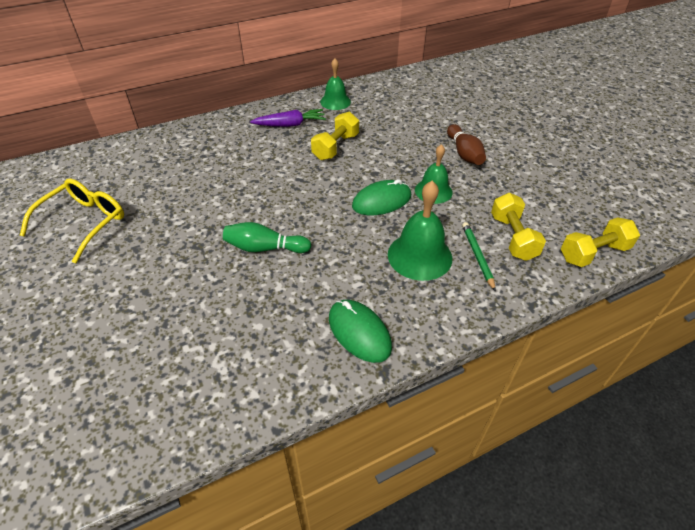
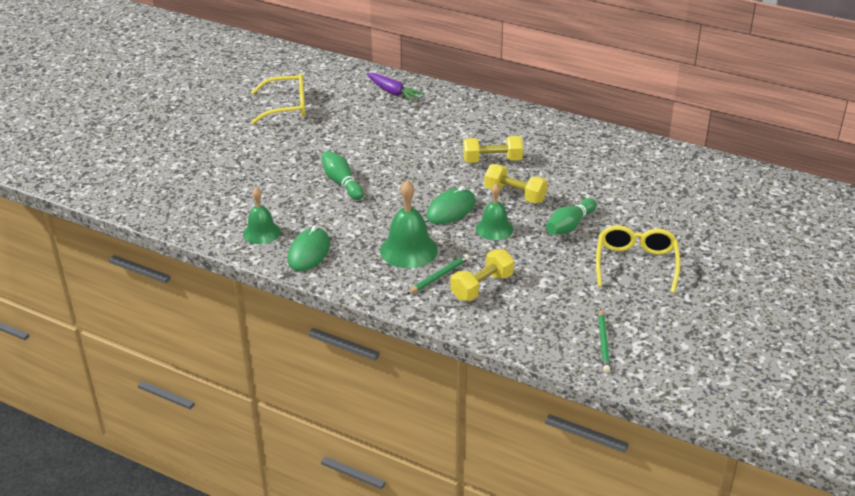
camera: 55 degrees right, 10 degrees down
purple carrot [250,109,326,127] -> purple carrot moved to [367,73,425,102]
green bell [320,58,351,110] -> green bell moved to [243,188,281,244]
green mouse [352,179,411,215] -> green mouse turned 75 degrees counterclockwise [426,186,475,224]
brown bowling pin [447,124,486,165] -> green bowling pin [546,198,597,235]
yellow dumbbell [561,217,640,267] -> yellow dumbbell moved to [484,164,548,203]
none -> yellow glasses [596,225,680,293]
none -> green pencil [598,309,610,373]

